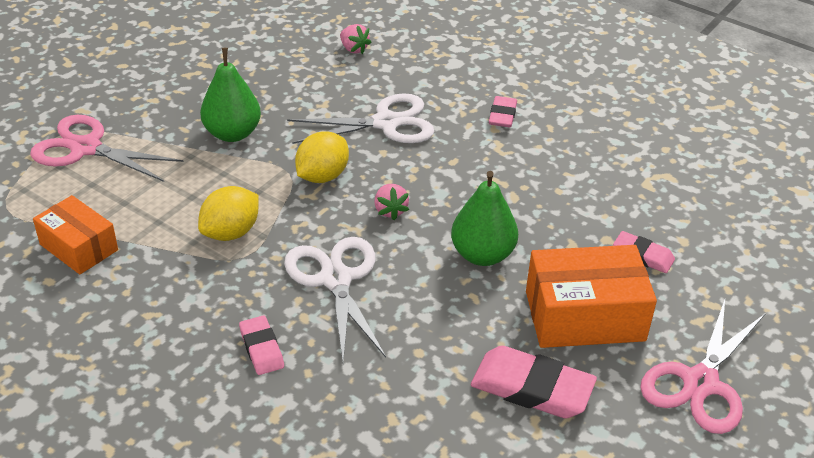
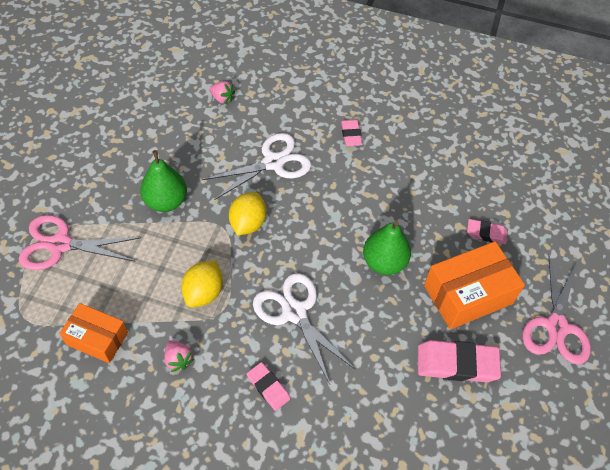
camera: 20 degrees left, 15 degrees up
pink strawberry [374,184,409,220] -> pink strawberry moved to [165,340,194,372]

